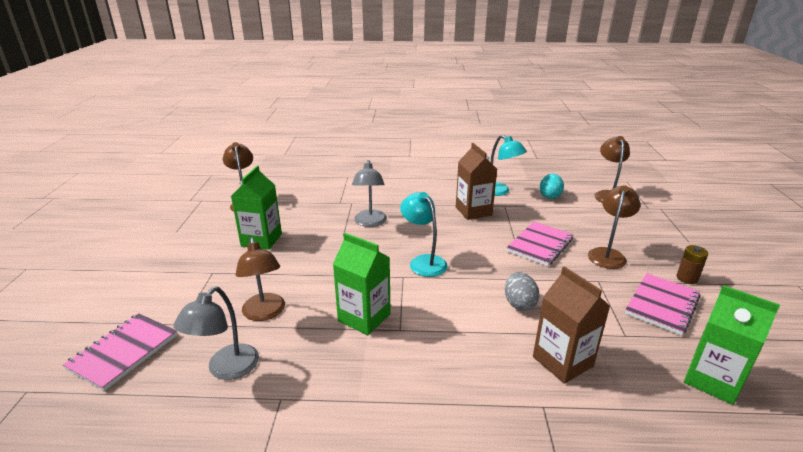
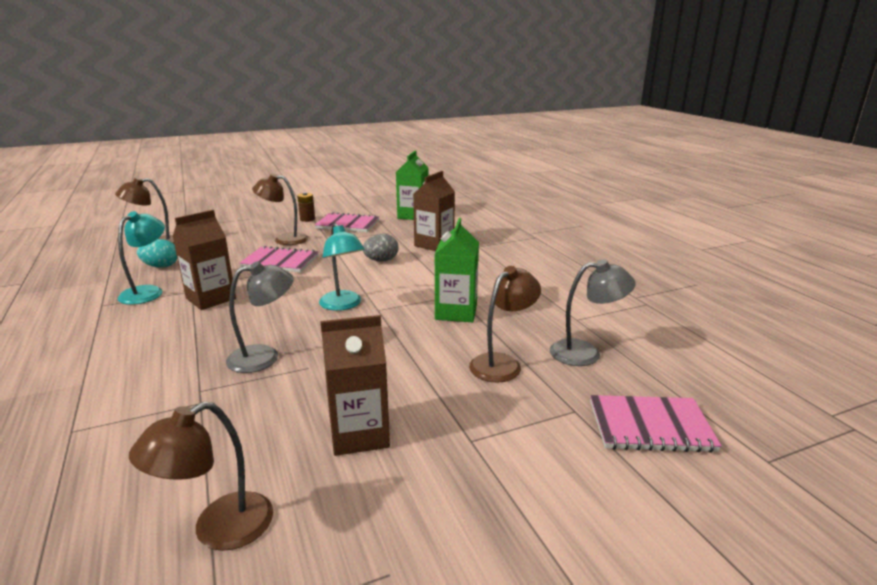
camera: 115 degrees left, 5 degrees down
green carton [231,166,282,250] -> brown carton [320,315,390,456]
turquoise lamp [400,192,447,277] -> turquoise lamp turned 60 degrees counterclockwise [319,223,365,311]

